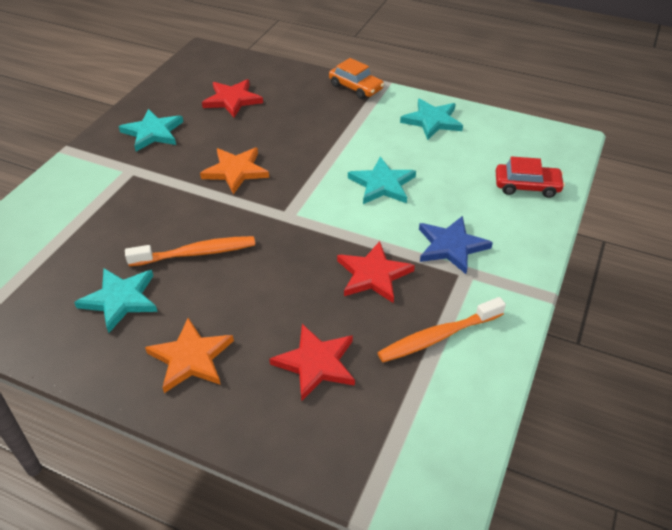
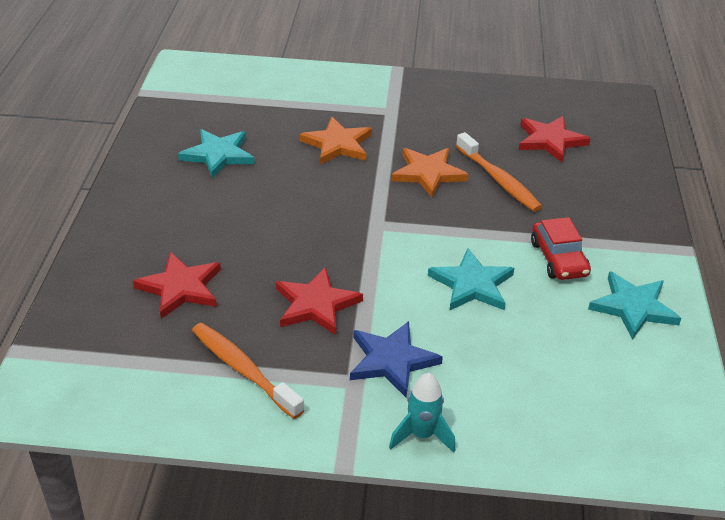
camera: 70 degrees right, 5 degrees down
turquoise star [119,109,183,152] -> none
orange toothbrush [125,236,255,266] -> orange toothbrush moved to [456,132,542,212]
orange star [145,318,234,393] -> orange star moved to [299,117,372,165]
orange car [329,58,384,99] -> none
red car [496,156,565,198] -> red car moved to [531,217,591,280]
none -> turquoise rocket [389,373,455,453]

